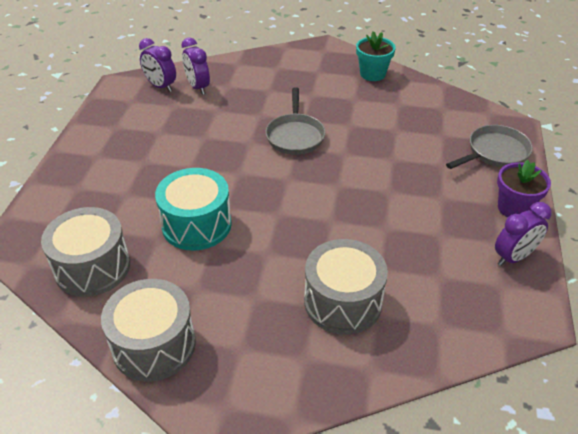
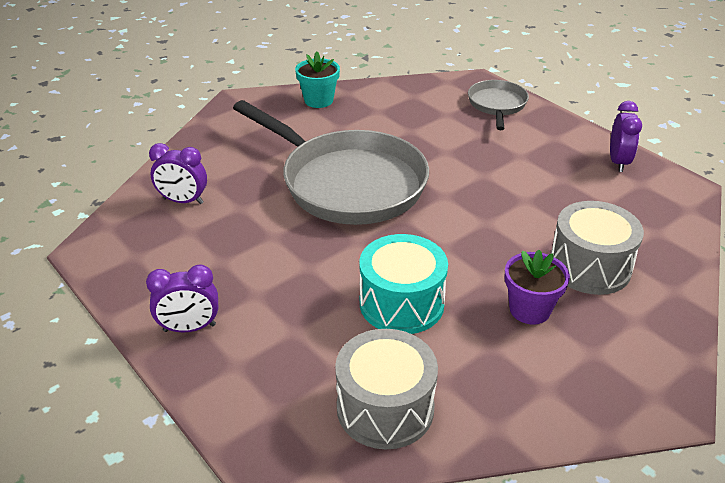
camera: 50 degrees left, 5 degrees down
grey drum [101,279,196,382] -> none
purple clock [139,38,176,92] -> purple clock moved to [146,264,218,332]
grey pan [266,87,326,155] -> grey pan [233,100,429,225], size x2.04
purple flower pot [497,160,551,217] -> purple flower pot moved to [504,250,570,324]

